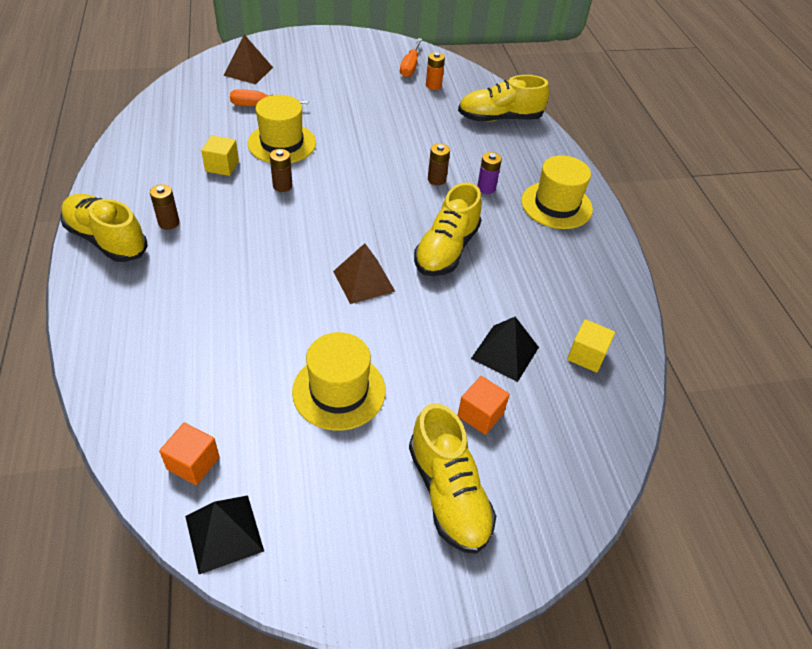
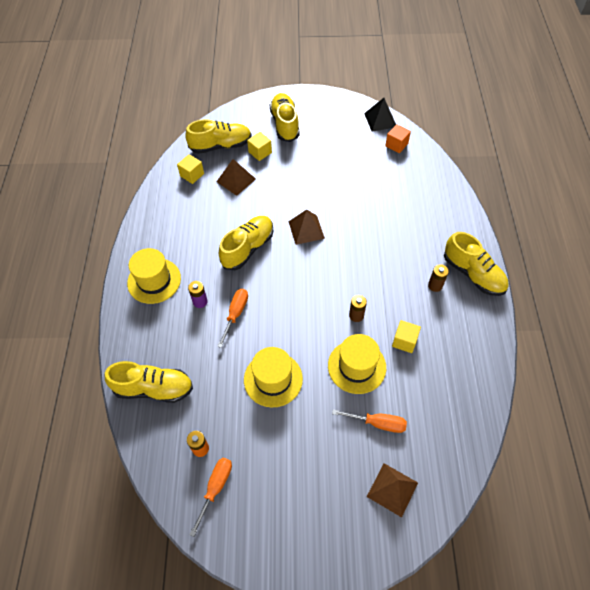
camera: 165 degrees left, 10 degrees up
yellow hat [292,332,386,431] -> yellow hat moved to [244,347,303,408]
brown battery [428,143,450,185] -> orange screwdriver [217,289,248,348]
orange cube [457,376,510,435] -> yellow cube [247,132,272,161]
black pyramid [471,317,539,382] -> brown pyramid [216,159,256,196]
none -> yellow shoe [185,119,252,154]

